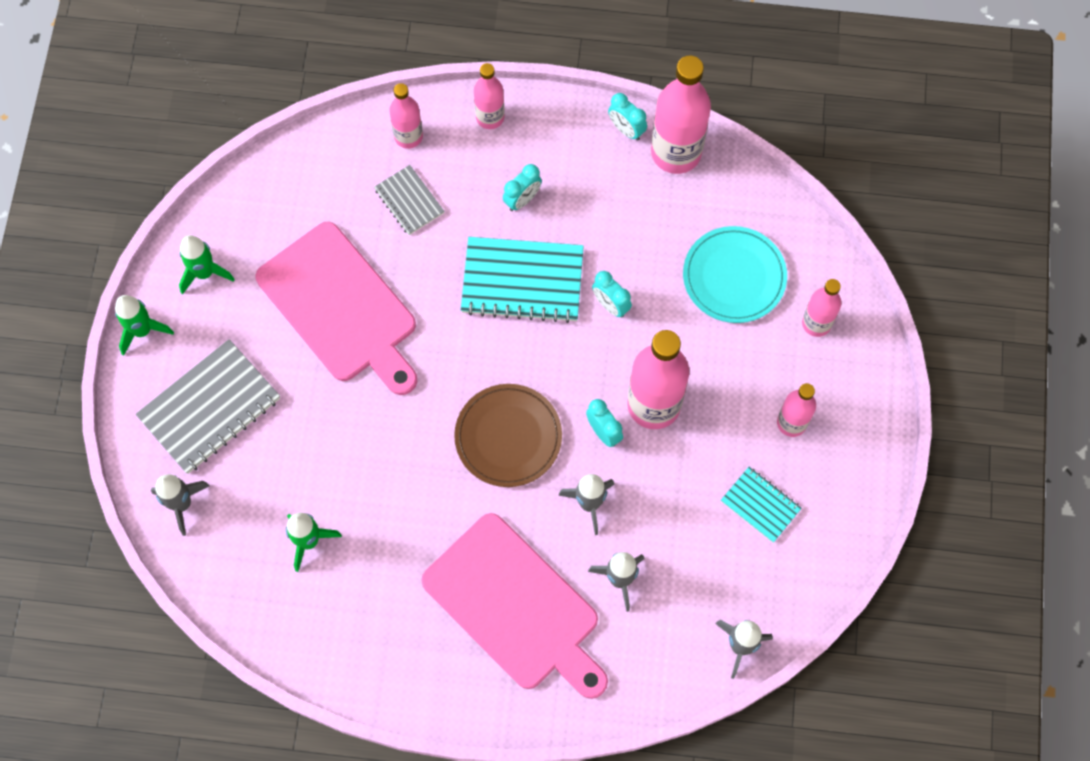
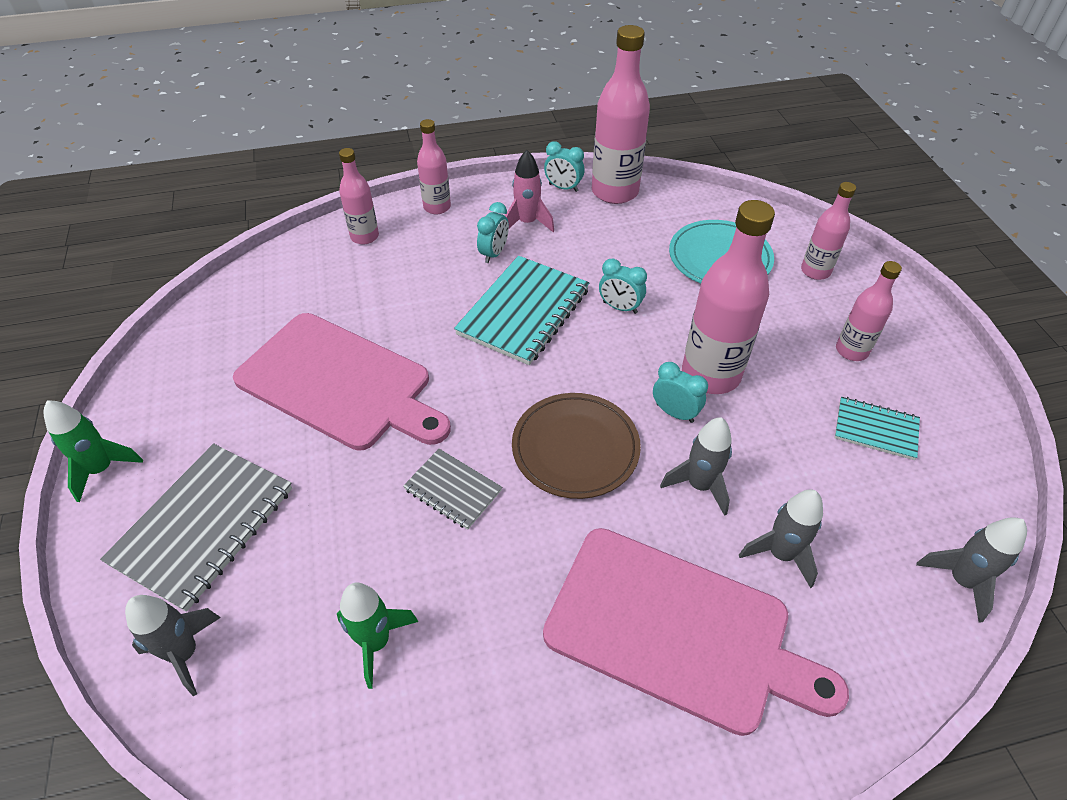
camera: 20 degrees left, 20 degrees down
green rocket [179,235,235,295] -> none
grey notebook [374,165,445,235] -> grey notebook moved to [403,449,502,530]
turquoise notebook [461,237,584,323] -> turquoise notebook turned 45 degrees counterclockwise [454,256,589,365]
none -> pink rocket [505,150,554,232]

